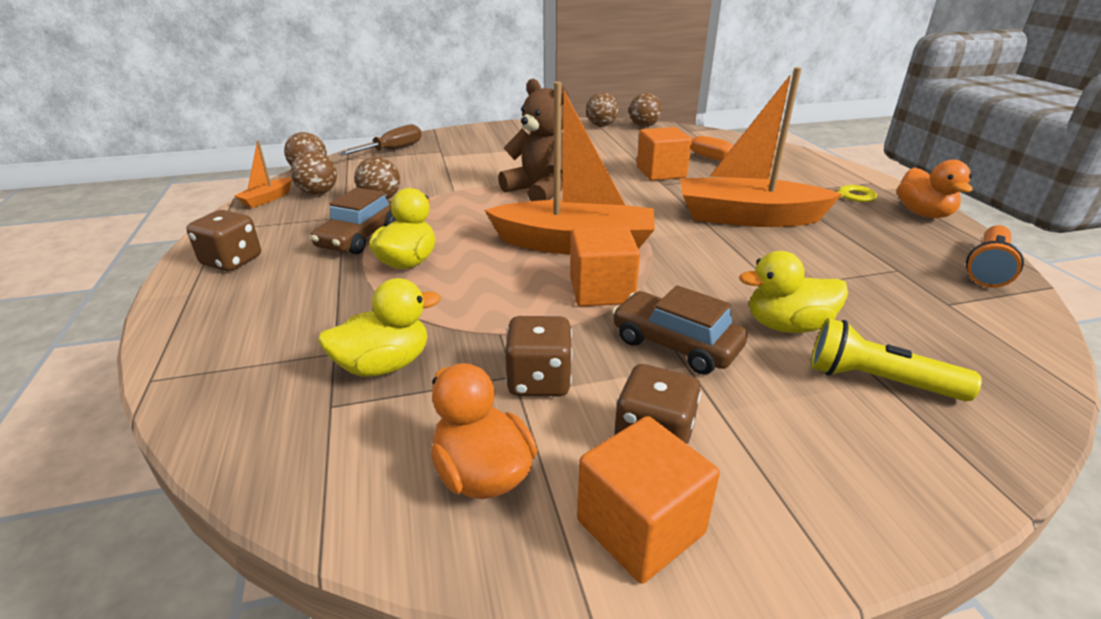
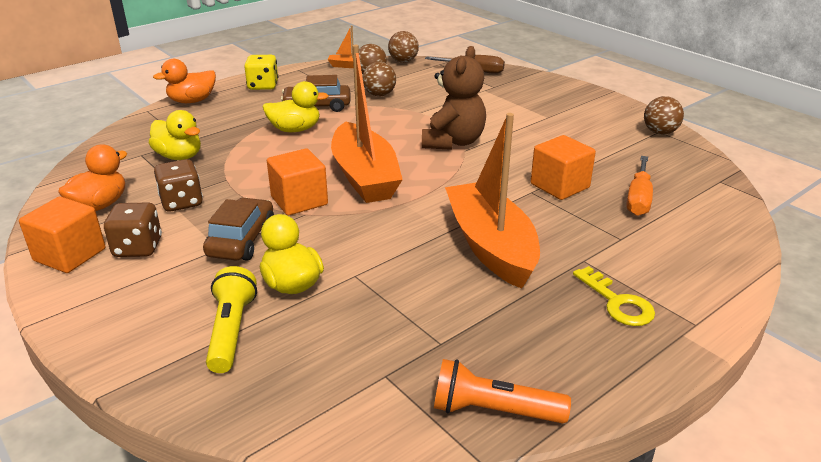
camera: 65 degrees right, 0 degrees up
brown dice [186,210,261,271] -> yellow dice [244,55,278,90]
brown ball [629,93,662,127] -> none
orange duck [897,160,973,218] -> orange duck moved to [153,59,216,103]

